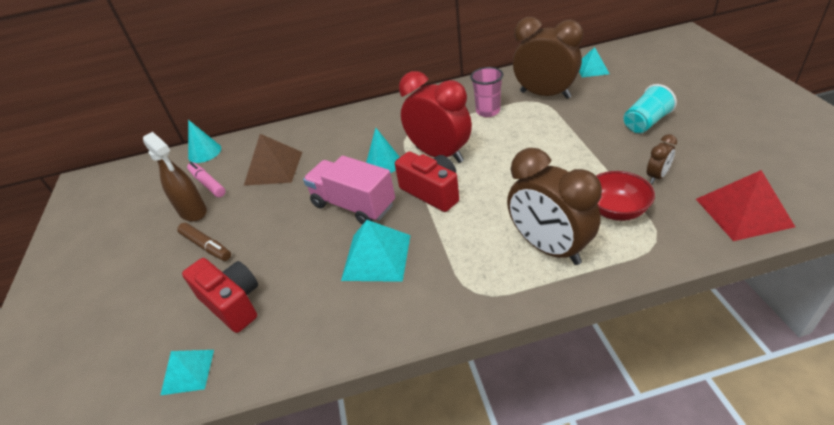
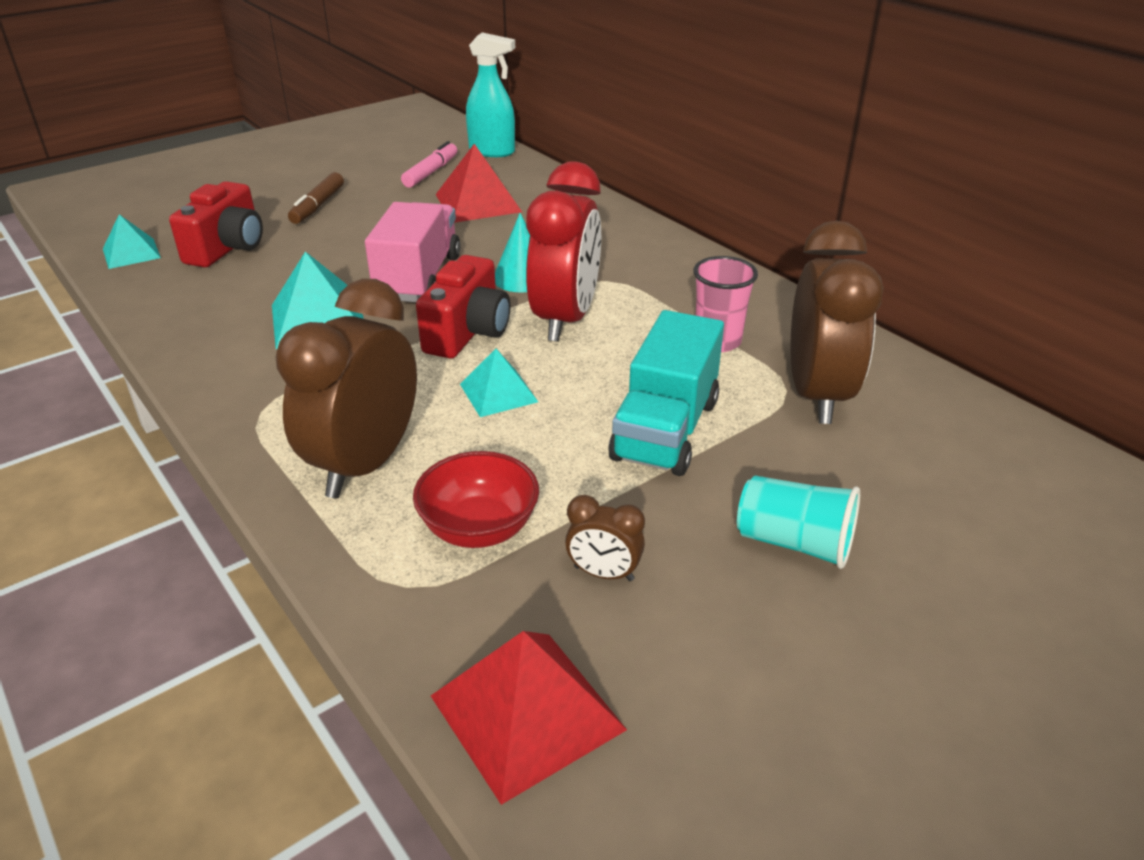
camera: 60 degrees right, 5 degrees down
brown spray bottle [143,132,207,222] -> none
turquoise cone [188,120,221,163] -> turquoise spray bottle [466,32,515,157]
brown pyramid [244,134,302,186] -> red pyramid [435,144,522,223]
turquoise pyramid [579,47,610,77] -> turquoise pyramid moved to [460,349,538,417]
none -> turquoise truck [608,310,724,476]

